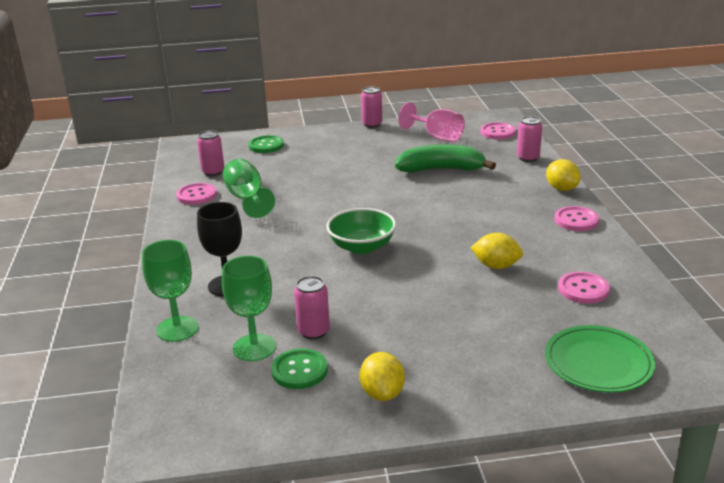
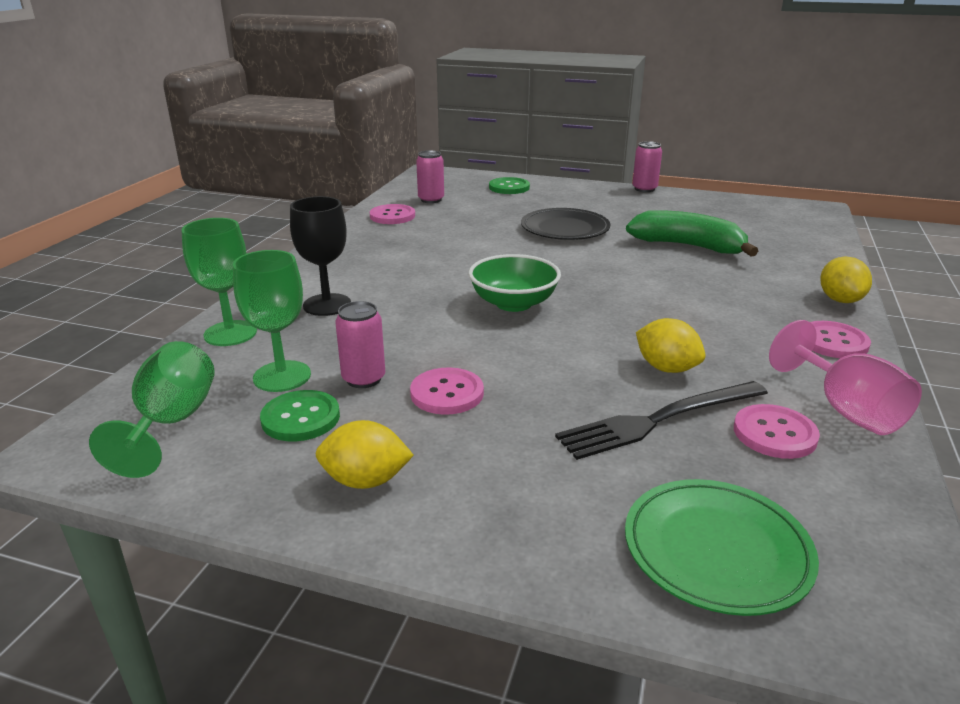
camera: 25 degrees right, 0 degrees up
green goblet [223,159,275,218] -> green goblet moved to [89,341,215,478]
yellow lemon [359,352,405,401] -> yellow lemon turned 75 degrees clockwise [316,420,414,489]
pink goblet [398,102,465,142] -> pink goblet moved to [769,320,922,435]
pink button [480,122,516,140] -> pink button moved to [410,368,484,415]
pink can [517,116,542,162] -> none
none -> black plate [521,208,611,240]
none -> black fork [555,381,768,460]

